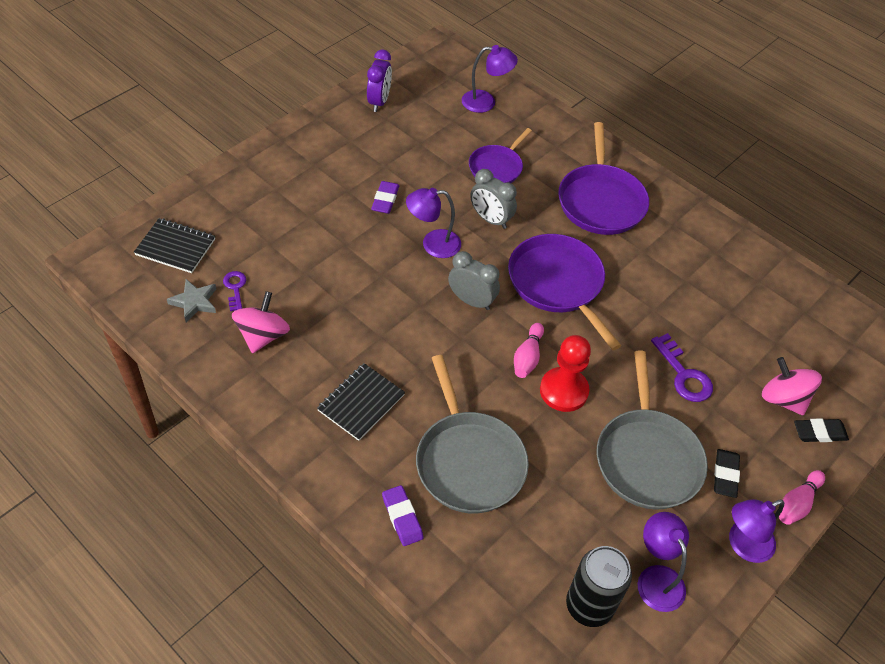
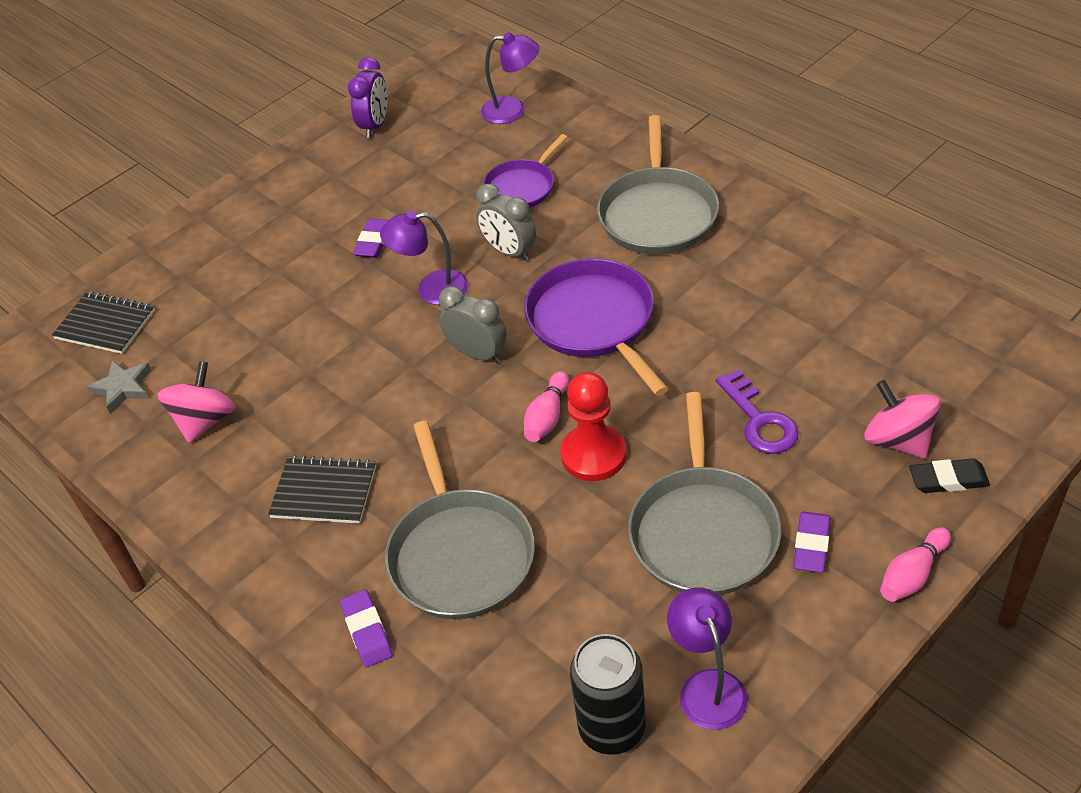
camera: 10 degrees right, 5 degrees down
purple key [223,271,246,311] -> none
black notebook [317,363,405,441] -> black notebook turned 60 degrees clockwise [268,455,376,524]
purple pan [558,122,649,235] -> grey pan [597,115,719,255]
black eraser [714,449,740,498] -> purple eraser [793,512,831,573]
purple lamp [729,499,784,563] -> none

